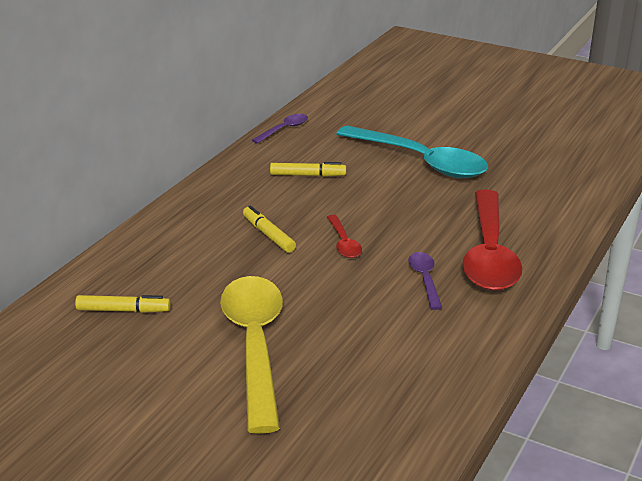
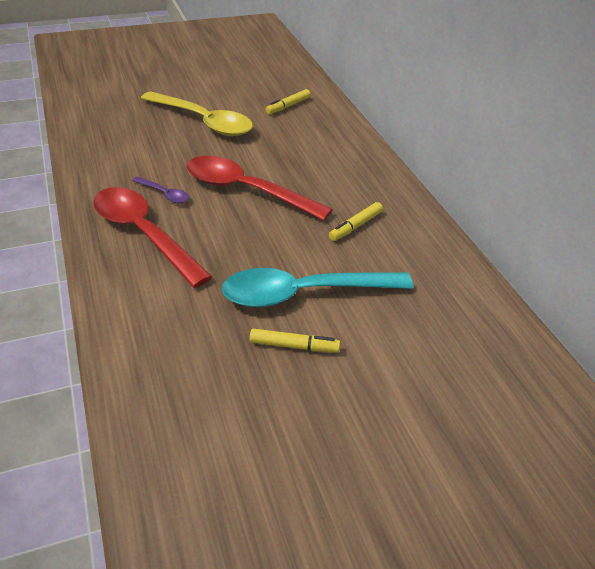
camera: 130 degrees right, 10 degrees up
yellow marker [243,205,296,253] -> yellow marker moved to [250,329,340,353]
purple spoon [252,114,308,144] -> none
red spoon [327,215,362,258] -> red spoon [186,156,333,221], size x2.25

